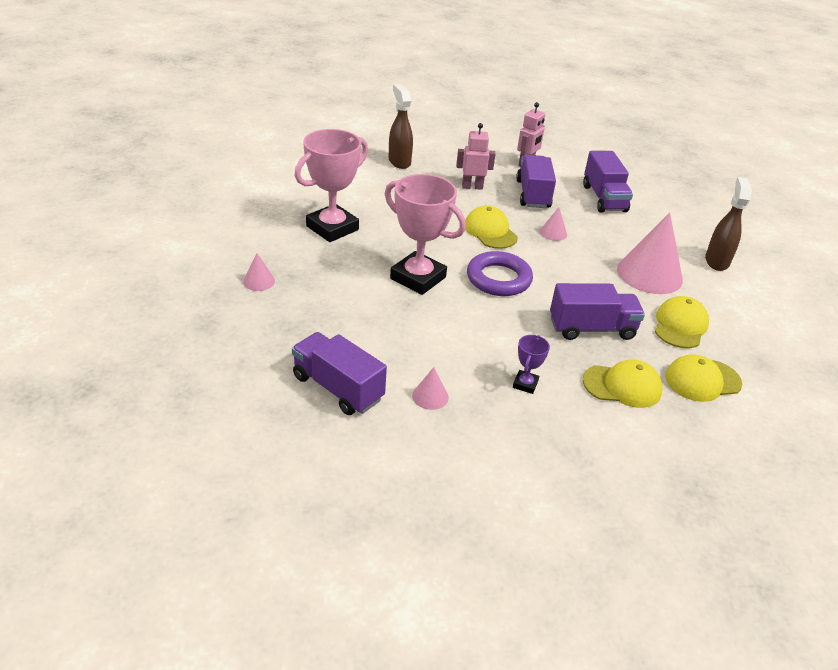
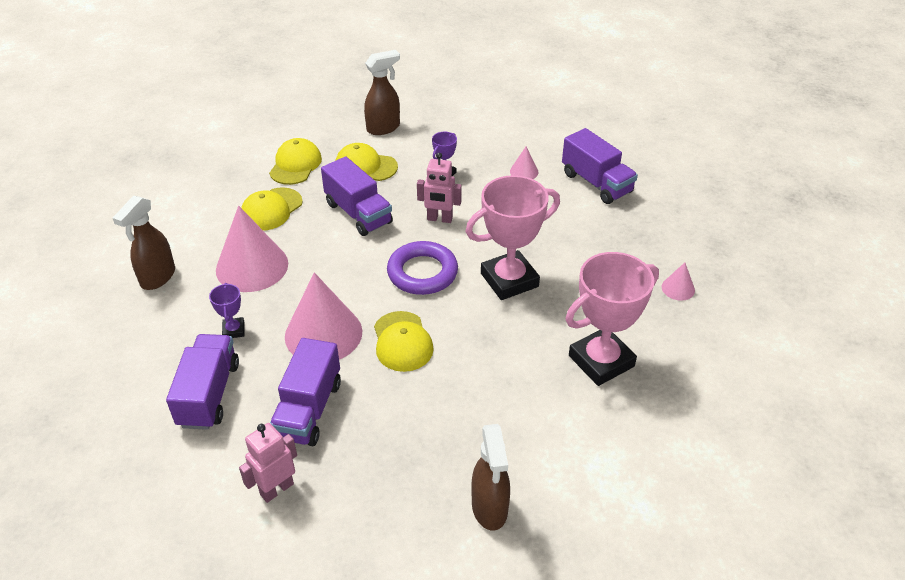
camera: 165 degrees left, 5 degrees up
pink trophy [385,174,466,295] -> pink trophy turned 75 degrees counterclockwise [465,175,560,300]
pink robot [456,123,496,190] -> pink robot moved to [417,153,462,223]
pink cone [540,207,567,241] -> pink cone [285,272,362,360], size x2.23
purple truck [550,283,645,340] -> purple truck turned 135 degrees counterclockwise [321,156,393,236]
yellow cap [665,354,742,402] -> yellow cap turned 75 degrees counterclockwise [269,138,322,185]
none -> purple trophy [209,283,244,338]
none -> brown spray bottle [364,50,400,135]

